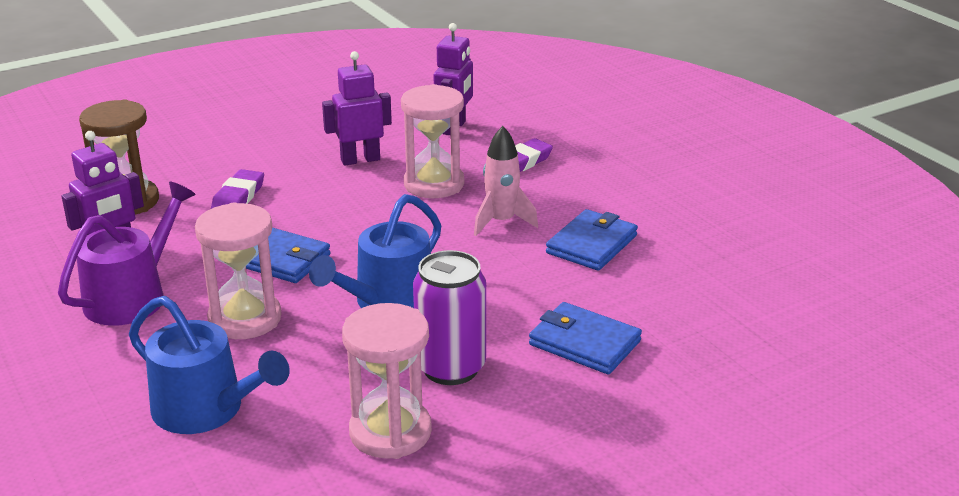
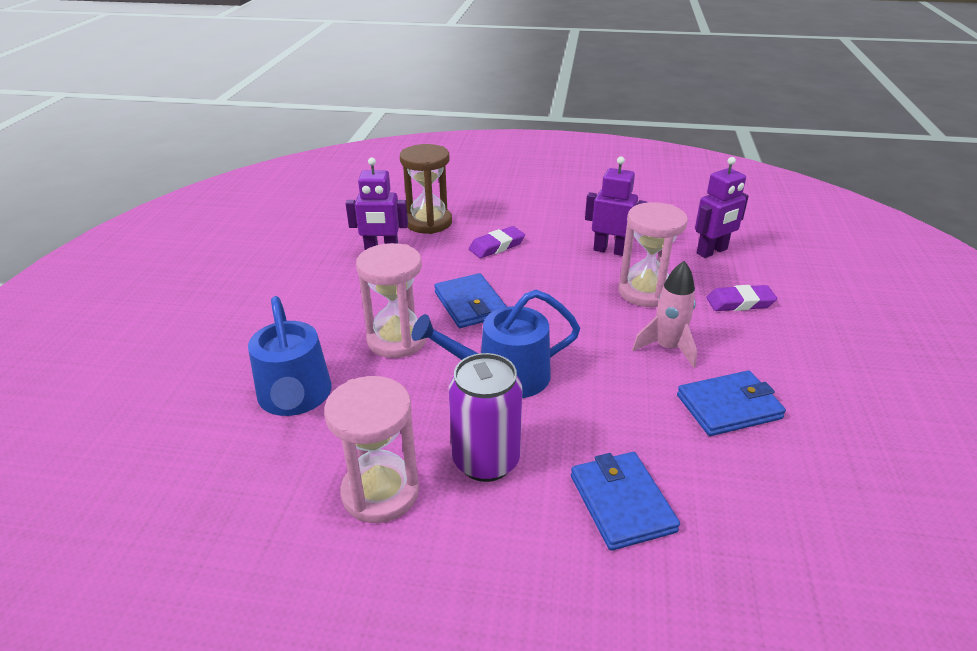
camera: 40 degrees right, 5 degrees up
purple watering can [58,182,196,326] -> none

